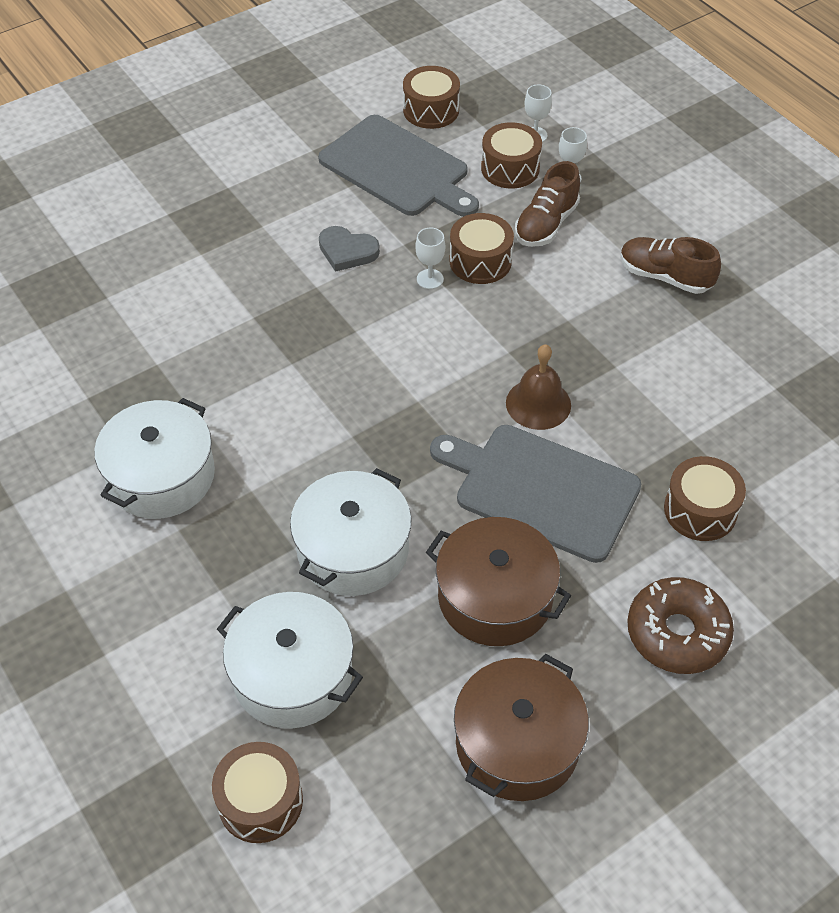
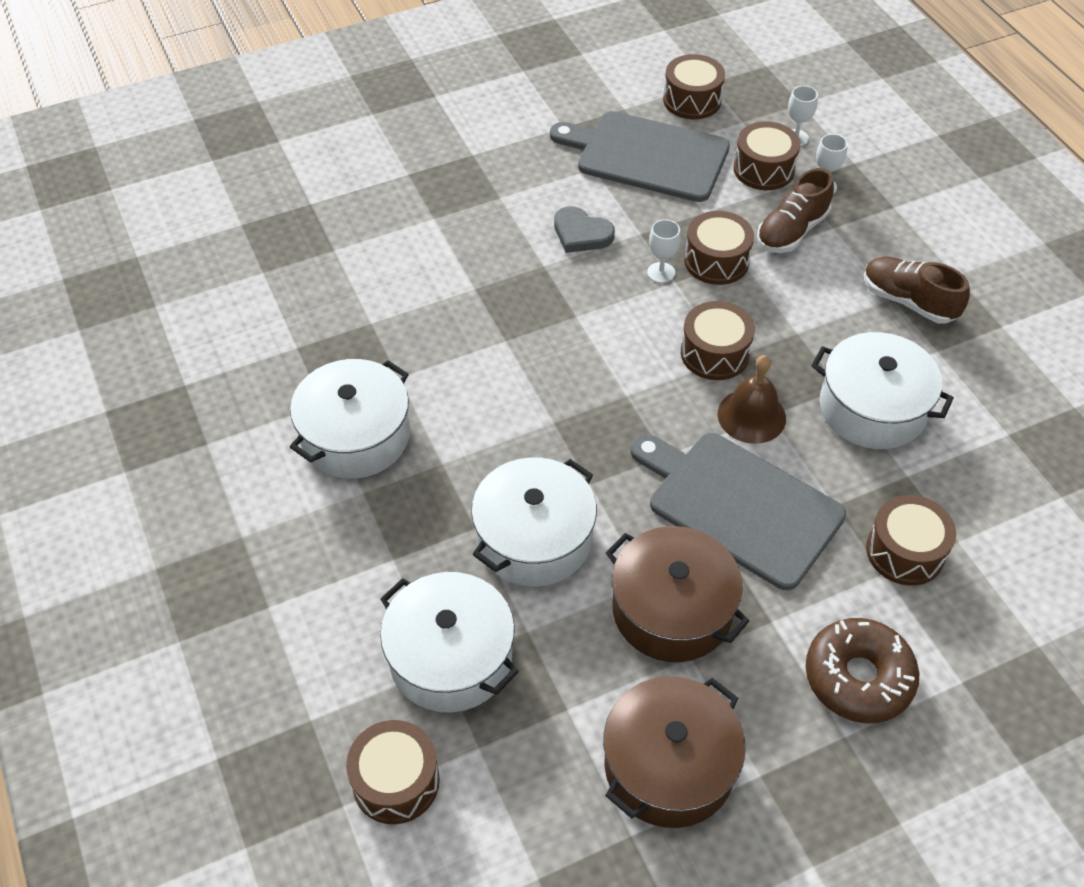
camera: 10 degrees right, 0 degrees up
grey cutting board [318,115,479,217] -> grey cutting board turned 150 degrees clockwise [550,111,730,202]
none -> brown drum [681,301,755,380]
none -> white pot [811,332,954,449]

